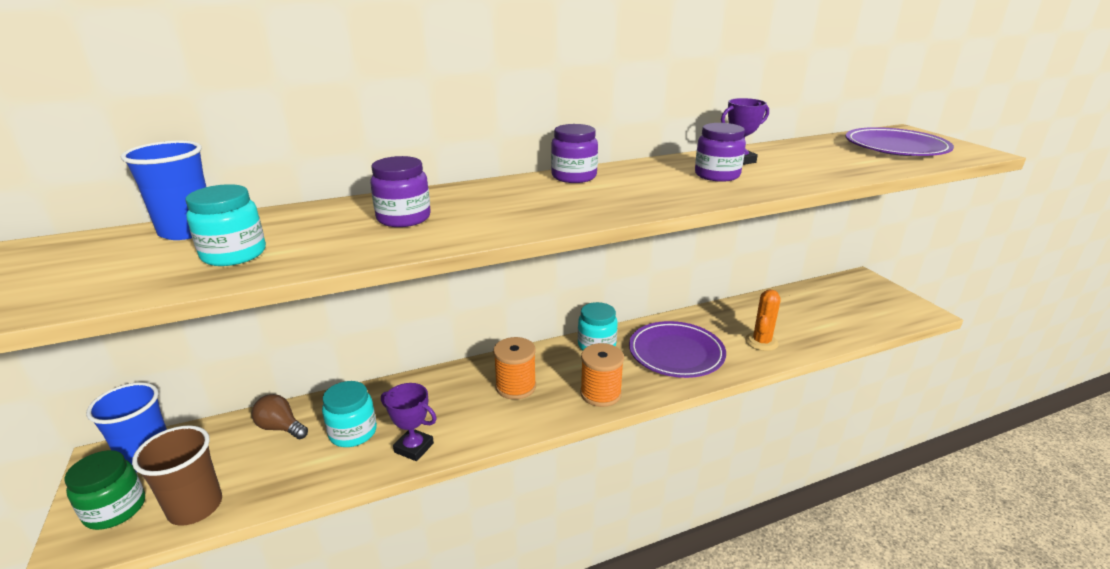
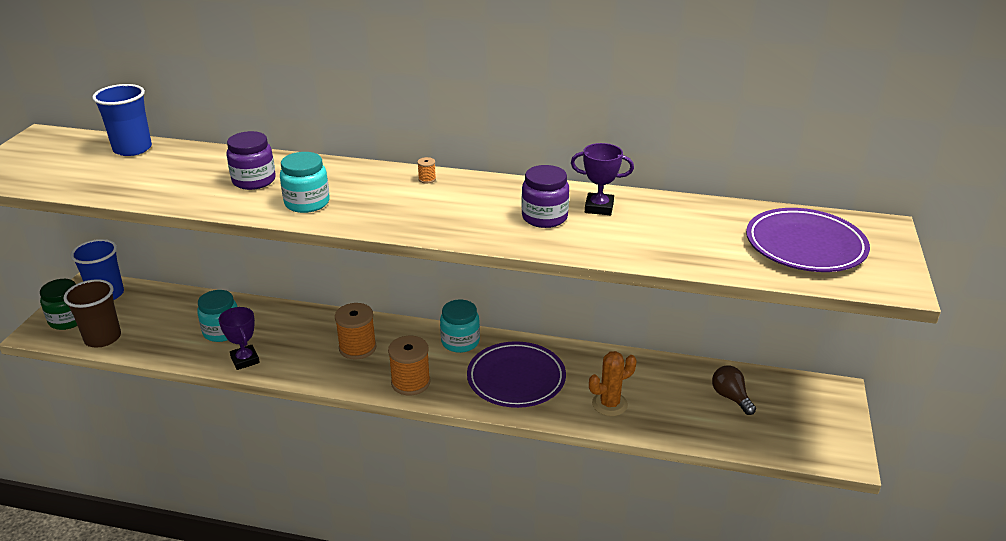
camera: 35 degrees right, 5 degrees up
turquoise jar [186,184,266,266] -> turquoise jar moved to [280,152,330,213]
brown light bulb [252,394,308,439] -> brown light bulb moved to [712,366,756,415]
purple jar [551,124,598,183] -> orange spool [417,157,436,184]

